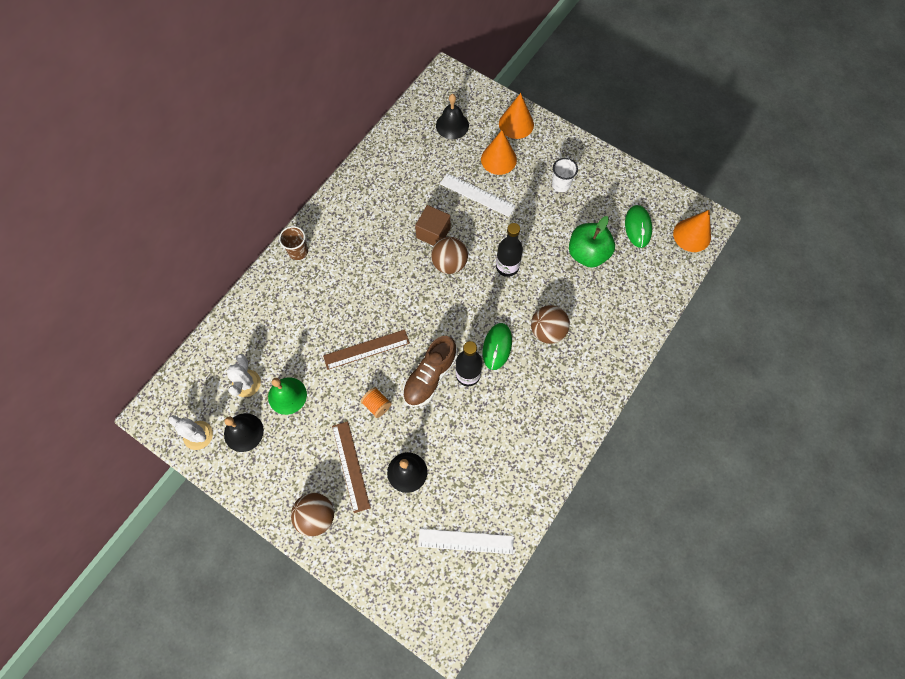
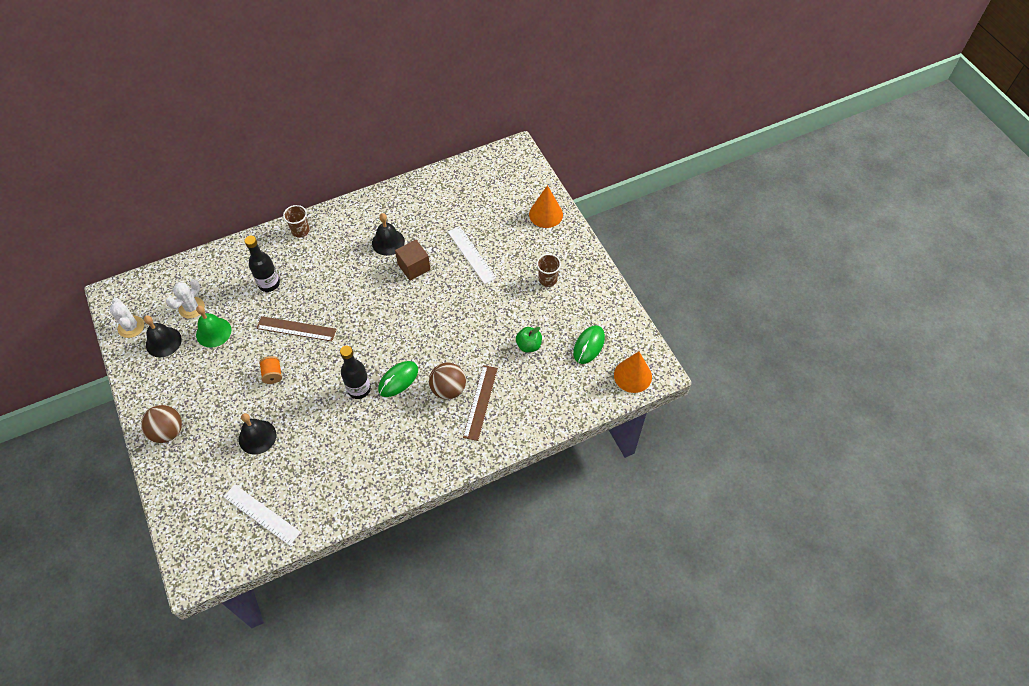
camera: 30 degrees right, 10 degrees down
brown ruler [332,421,371,513] -> brown ruler moved to [463,365,498,441]
brown shoe [403,336,457,407] -> none
brown ball [431,237,468,274] -> none
black bell [436,94,469,139] -> black bell moved to [372,213,405,256]
orange cone [481,130,517,175] -> none
black bottle [496,223,523,277] -> black bottle moved to [244,236,280,292]
white cup [552,158,578,192] -> brown cup [537,254,561,287]
green apple [569,216,615,268] -> green apple [516,327,542,352], size x0.60

